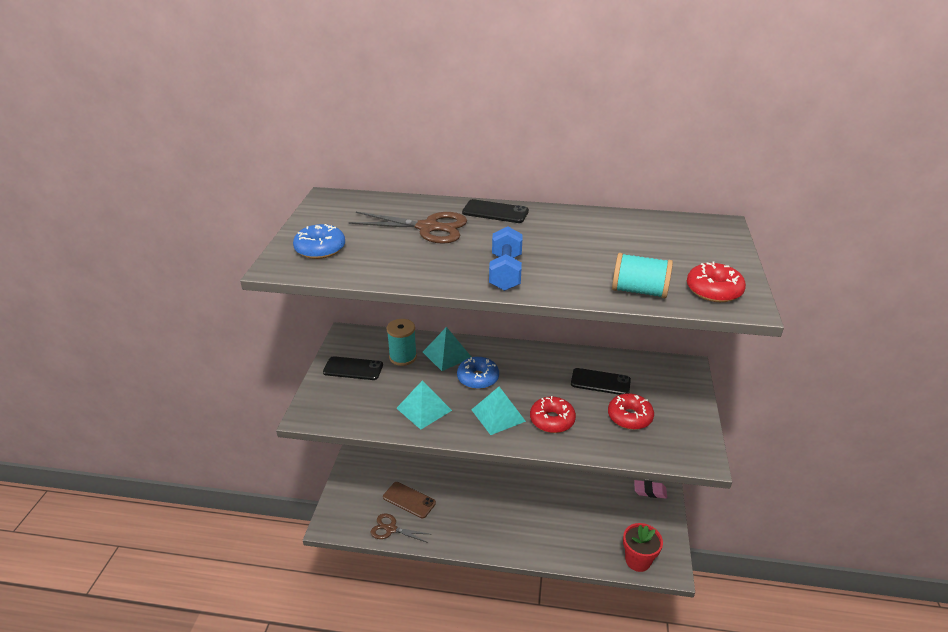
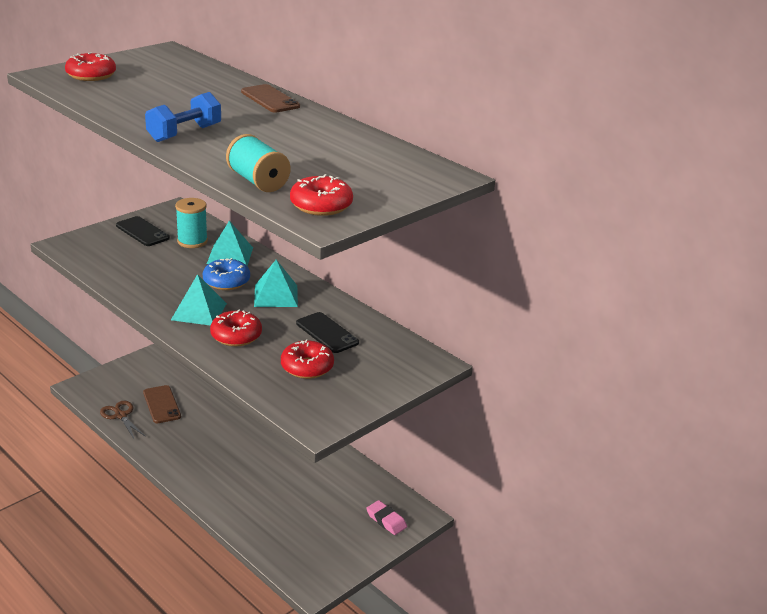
camera: 35 degrees right, 5 degrees down
blue donut [293,224,345,259] -> red donut [65,52,116,81]
brown scissors [349,212,467,244] -> none
turquoise pyramid [396,380,452,430] -> turquoise pyramid moved to [254,260,298,307]
black phone [462,199,529,223] -> brown phone [241,84,300,113]
red flower pot [623,523,663,572] -> none

